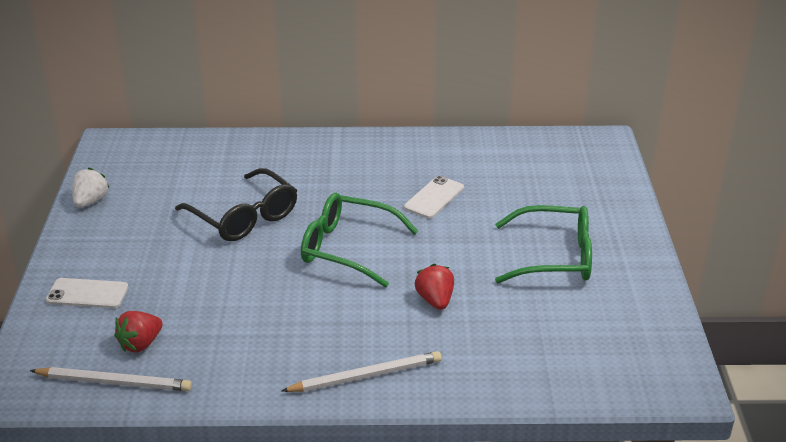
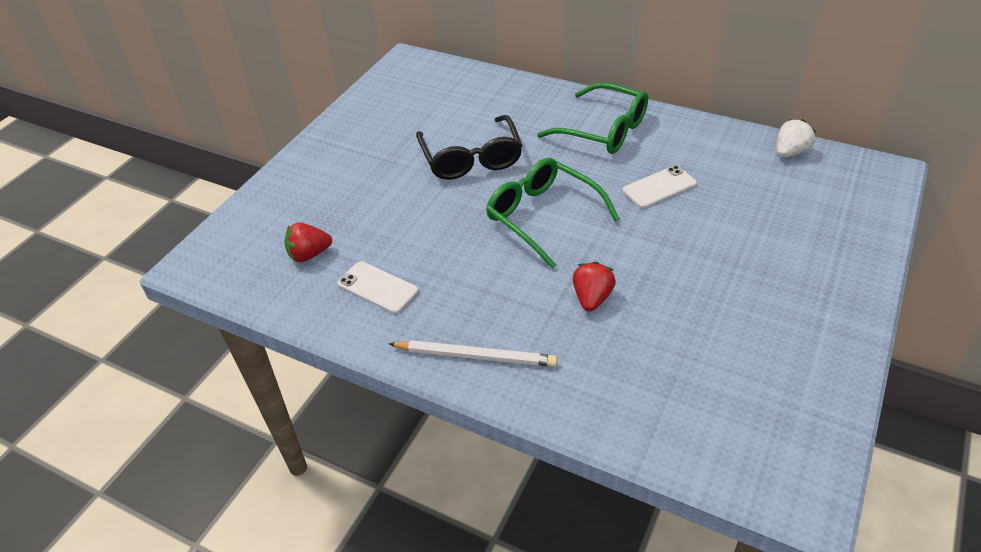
camera: 30 degrees right, 10 degrees up
white pencil [30,367,192,391] -> none
white phone [46,278,128,308] -> white phone moved to [338,261,418,314]
white strawberry [72,168,110,208] -> white strawberry moved to [777,119,816,157]
green glasses [495,205,592,283] -> green glasses moved to [537,82,648,154]

